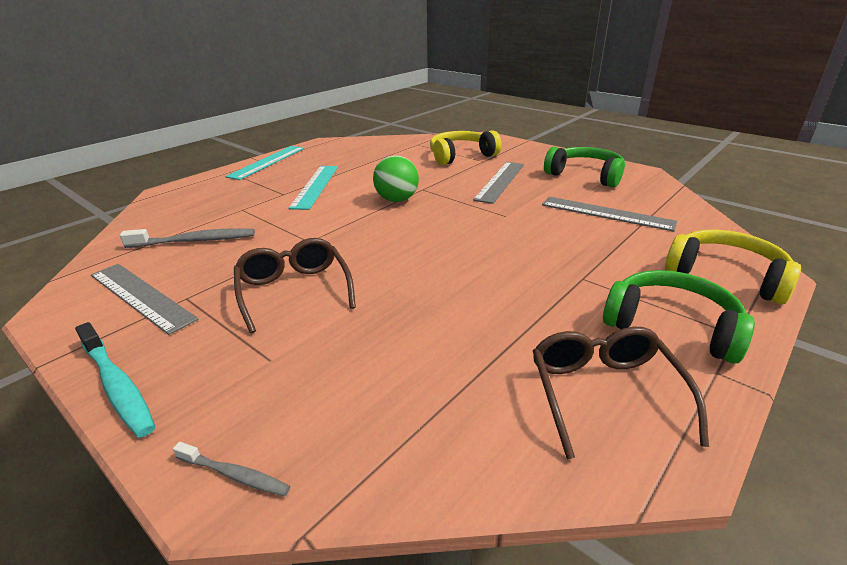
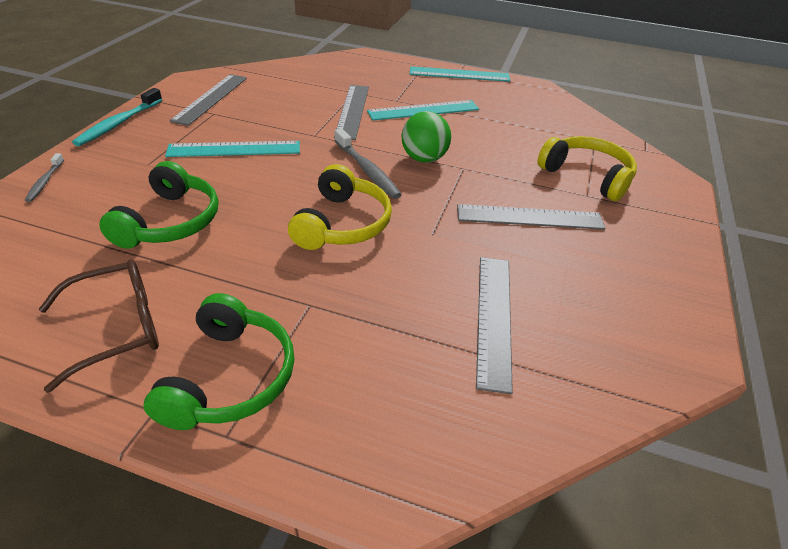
camera: 65 degrees right, 10 degrees up
grey toothbrush [120,228,255,248] -> grey toothbrush moved to [334,129,402,199]
brown glasses [234,238,356,333] -> turquoise ruler [165,141,300,157]
green headphones [544,147,625,188] -> green headphones moved to [99,161,218,249]
yellow headphones [665,230,801,304] -> yellow headphones moved to [288,164,392,250]
none -> grey ruler [334,85,369,140]

